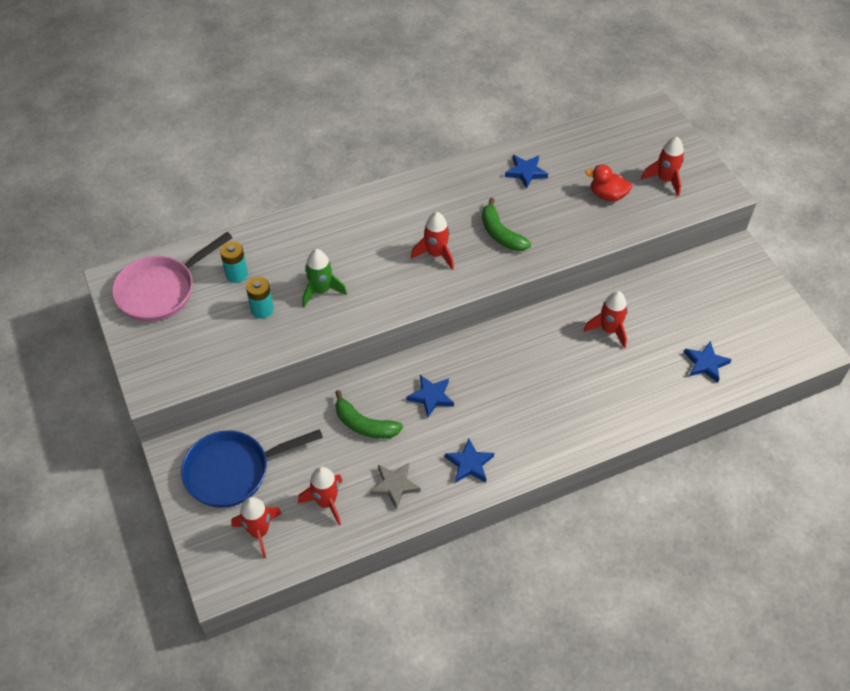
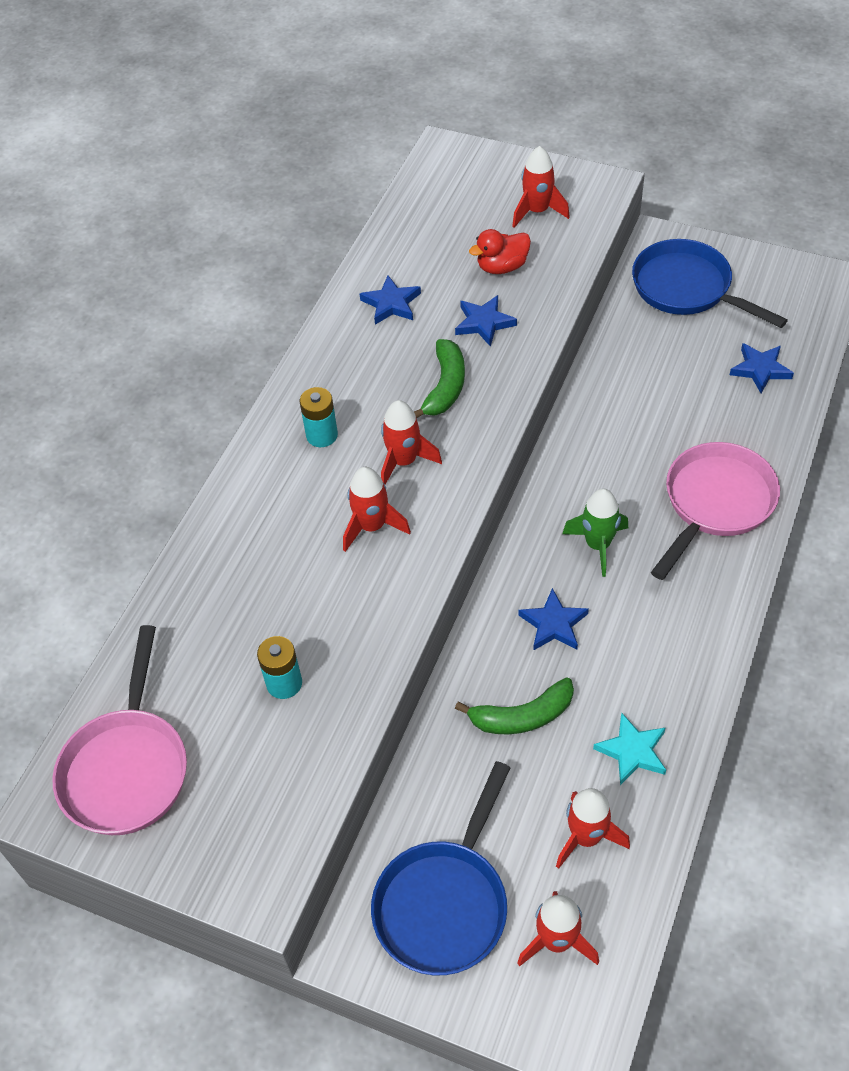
camera: 40 degrees left, 0 degrees up
turquoise battery [220,241,248,283] -> turquoise battery moved to [300,387,338,447]
green rocket [302,249,347,307] -> green rocket moved to [563,489,628,577]
grey star [370,463,421,510] -> turquoise star [593,712,666,785]
blue star [445,438,494,483] -> blue star moved to [455,295,517,347]
green banana [482,198,531,251] -> green banana turned 90 degrees counterclockwise [414,339,465,418]
red rocket [584,291,628,348] -> red rocket moved to [343,467,411,552]
none -> blue pan [632,239,788,328]
none -> pink pan [651,442,780,580]

